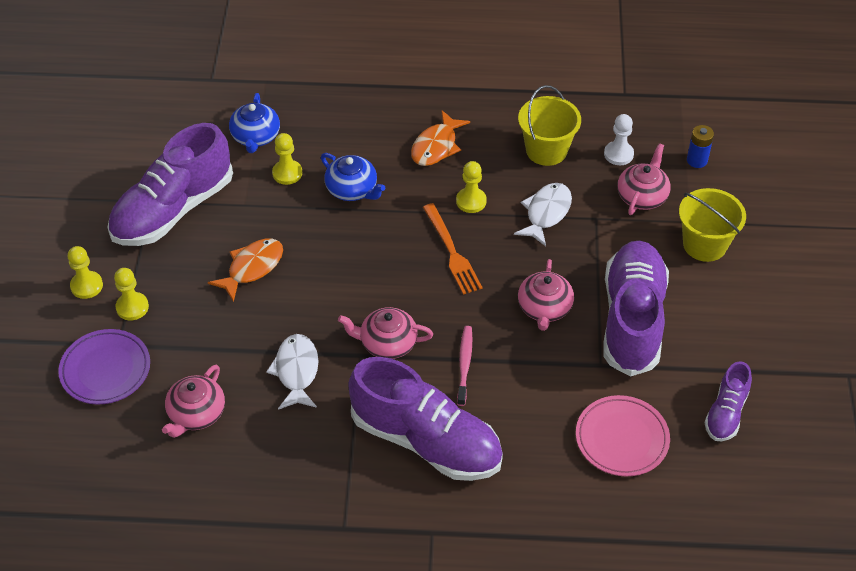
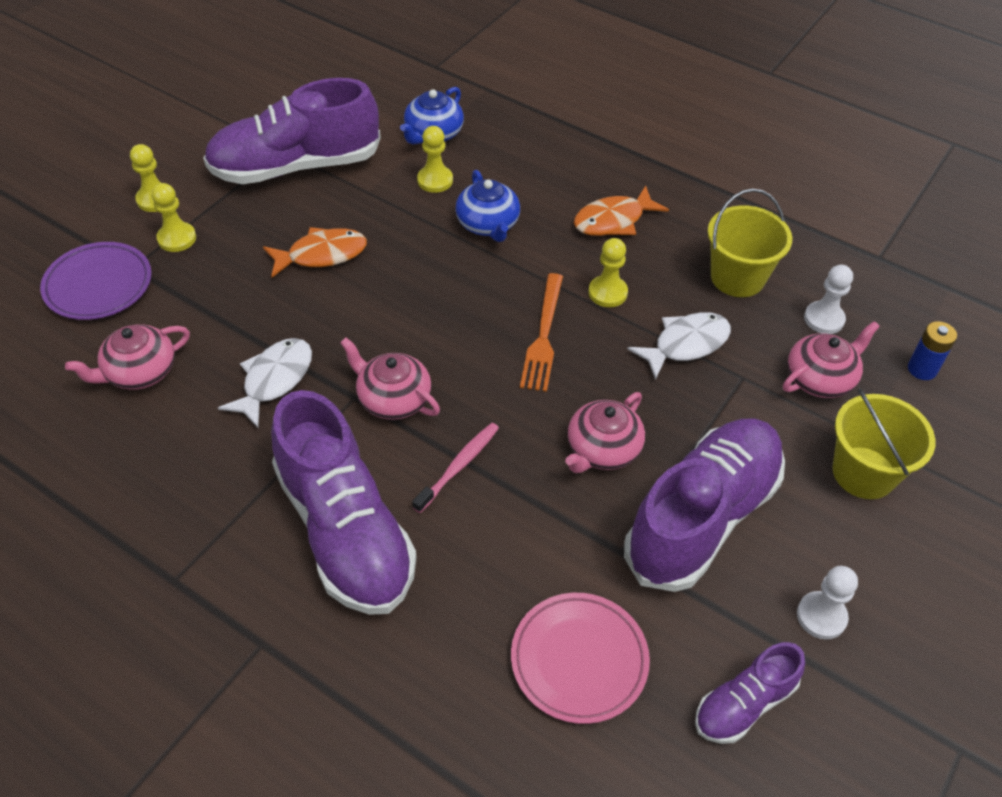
camera: 30 degrees right, 0 degrees up
none -> white pawn [797,566,858,640]

